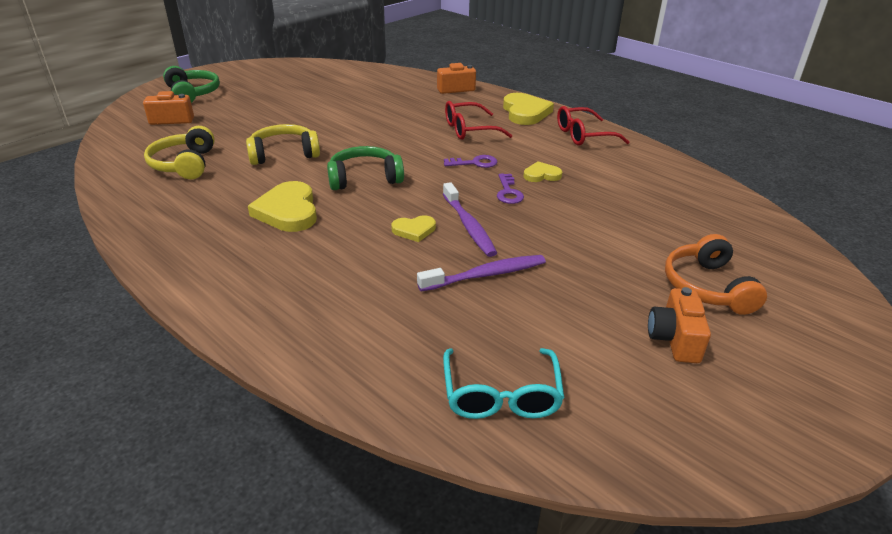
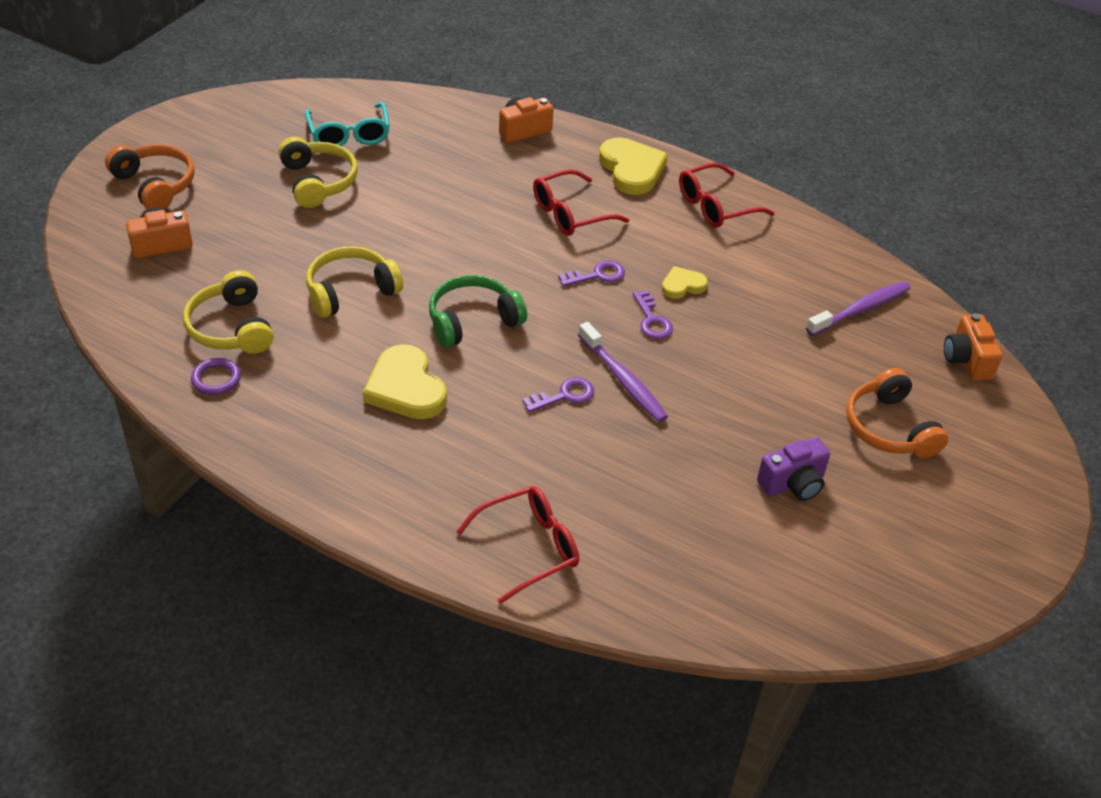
camera: 15 degrees left, 10 degrees up
green headphones [163,66,220,103] -> orange headphones [105,145,195,209]
yellow heart [392,215,436,242] -> purple key [522,377,594,413]
purple toothbrush [417,255,546,291] -> purple toothbrush moved to [806,281,911,336]
turquoise glasses [443,348,564,419] -> turquoise glasses moved to [305,102,390,146]
orange camera [648,287,711,363] -> orange camera moved to [944,313,1003,381]
none -> purple ring [191,358,241,395]
none -> yellow headphones [279,137,358,208]
none -> red glasses [456,486,579,604]
none -> purple camera [757,437,830,501]

